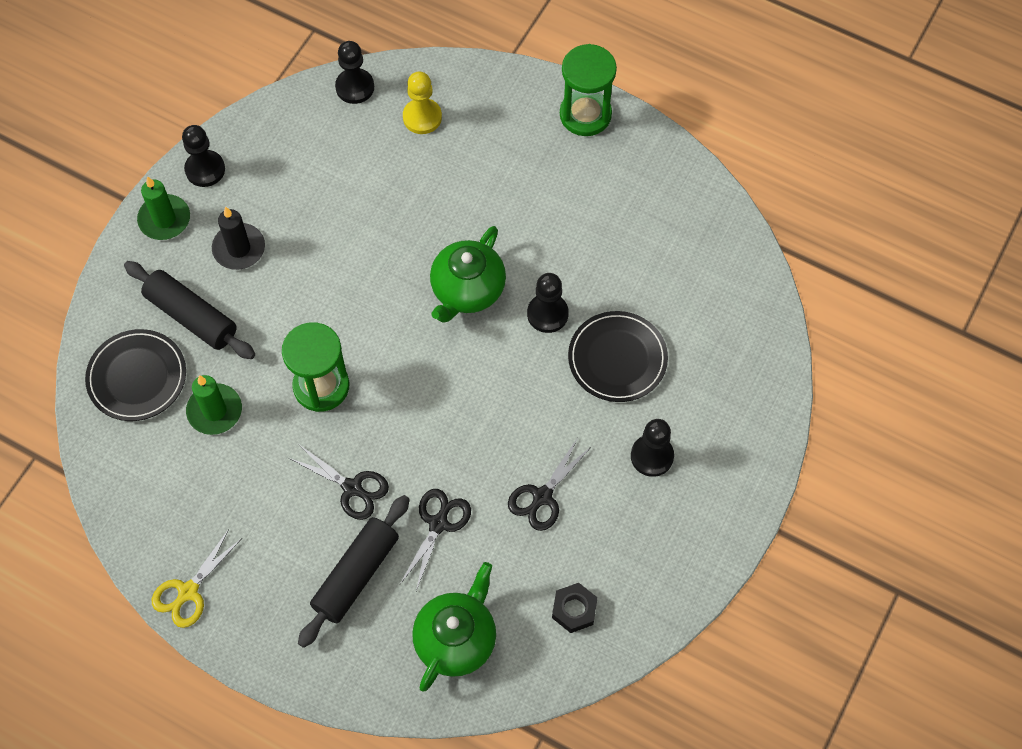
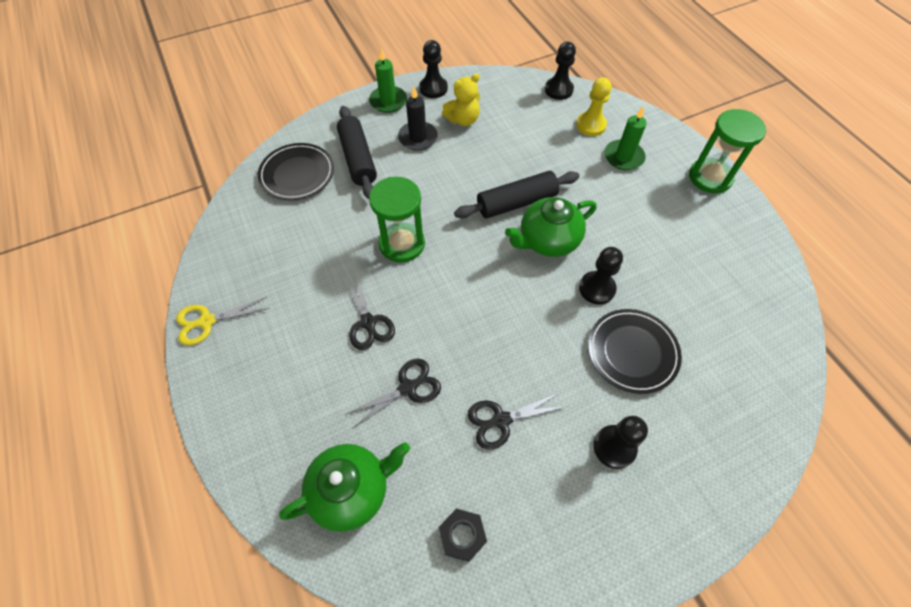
camera: 35 degrees right, 5 degrees down
green candle [186,375,242,435] -> green candle moved to [604,106,647,170]
black rolling pin [298,495,410,648] -> black rolling pin moved to [454,171,580,218]
none -> yellow teddy bear [442,74,480,126]

